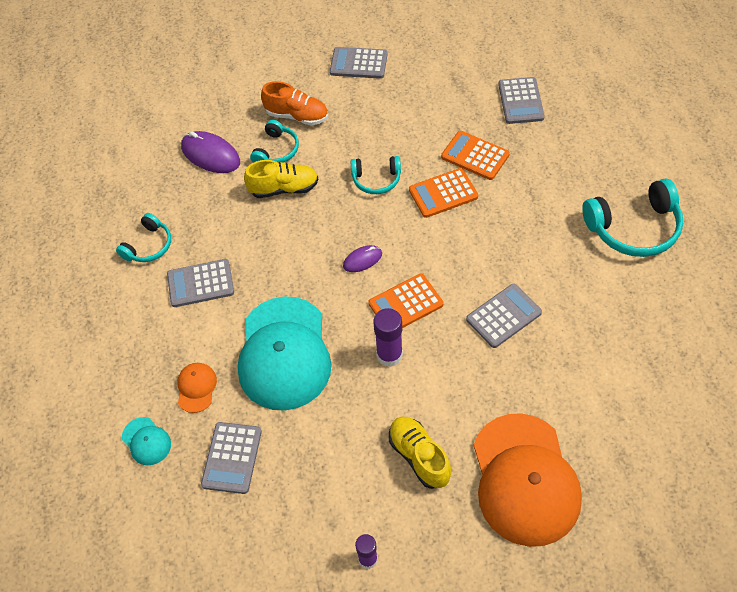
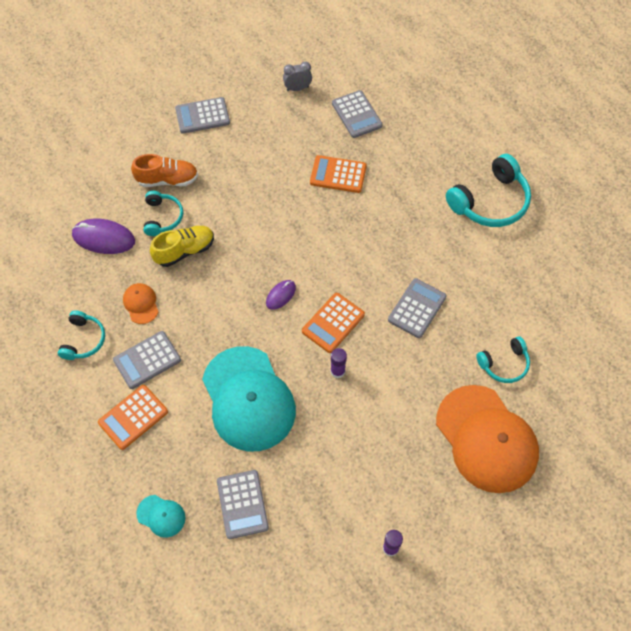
camera: 25 degrees left, 5 degrees up
orange cap [177,363,217,413] -> orange cap moved to [123,283,158,324]
turquoise headphones [351,156,401,194] -> turquoise headphones moved to [476,336,530,383]
purple glue stick [373,308,403,367] -> purple glue stick [330,348,347,378], size x0.65
yellow shoe [389,417,451,489] -> none
orange calculator [409,168,478,218] -> orange calculator moved to [98,385,168,450]
none -> grey clock [283,61,312,91]

